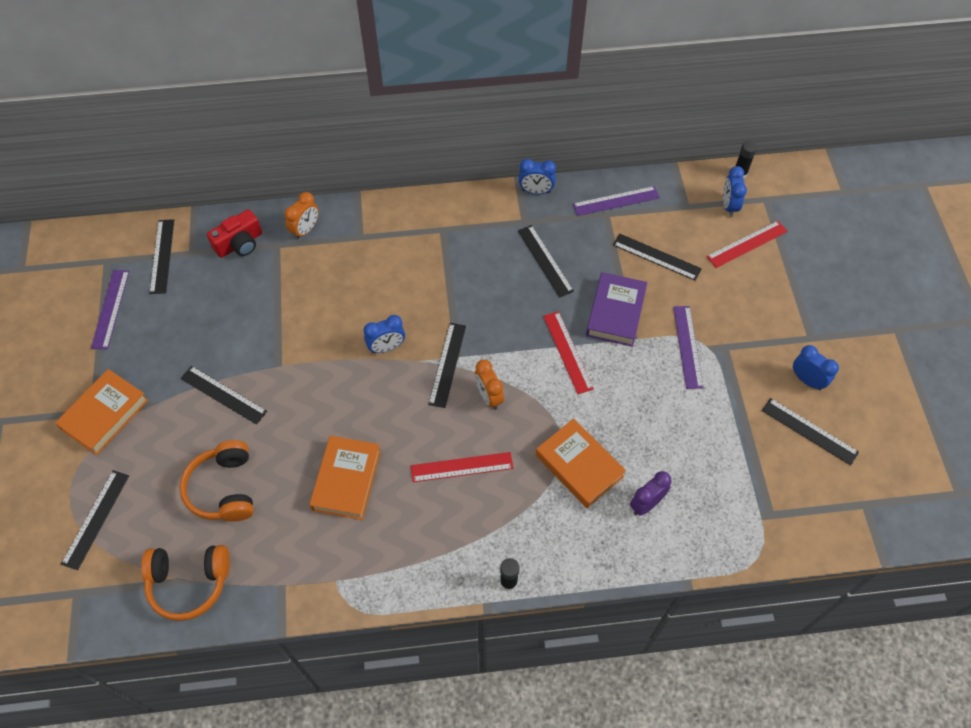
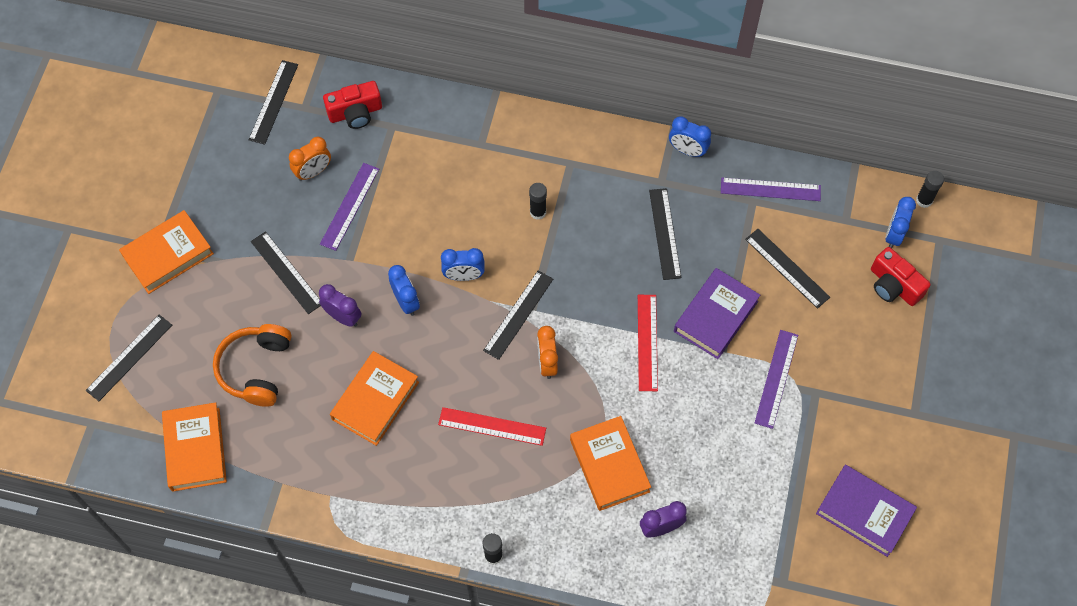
camera: 20 degrees right, 5 degrees up
purple ruler [91,270,130,349] -> purple ruler moved to [320,163,379,251]
orange headphones [141,545,230,621] -> orange book [162,402,227,492]
orange clock [284,192,319,240] -> orange clock moved to [289,137,331,181]
red ruler [707,220,788,268] -> red camera [871,247,931,306]
black ruler [762,398,859,465] -> purple book [816,465,917,557]
blue clock [793,345,839,390] -> blue clock moved to [388,265,420,316]
none -> purple clock [319,284,361,327]
none -> black glue stick [529,183,547,220]

